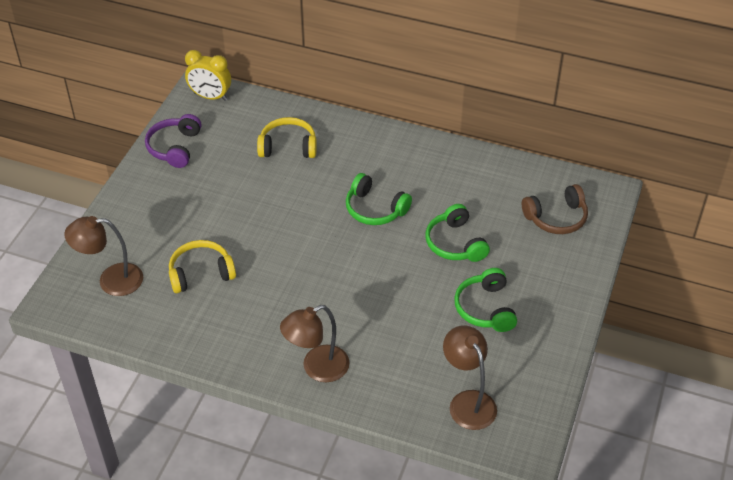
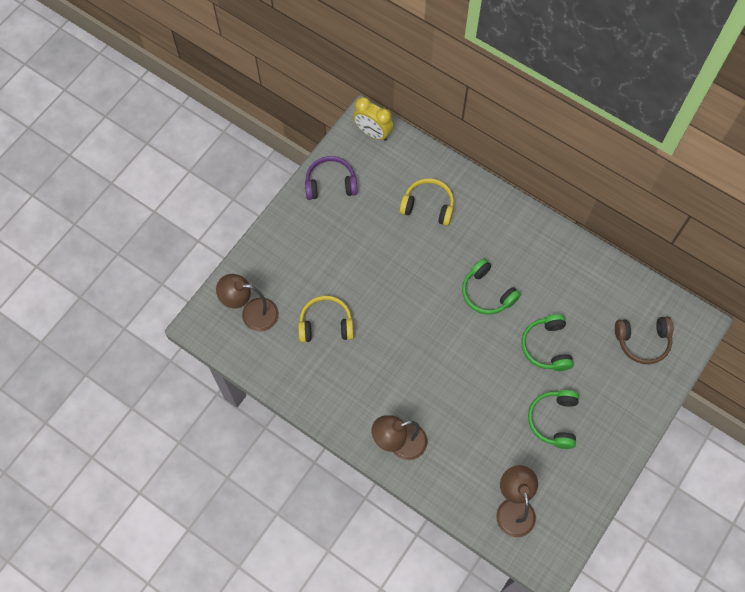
camera: 15 degrees right, 20 degrees up
purple headphones [145,114,202,168] -> purple headphones turned 60 degrees clockwise [305,156,358,200]

